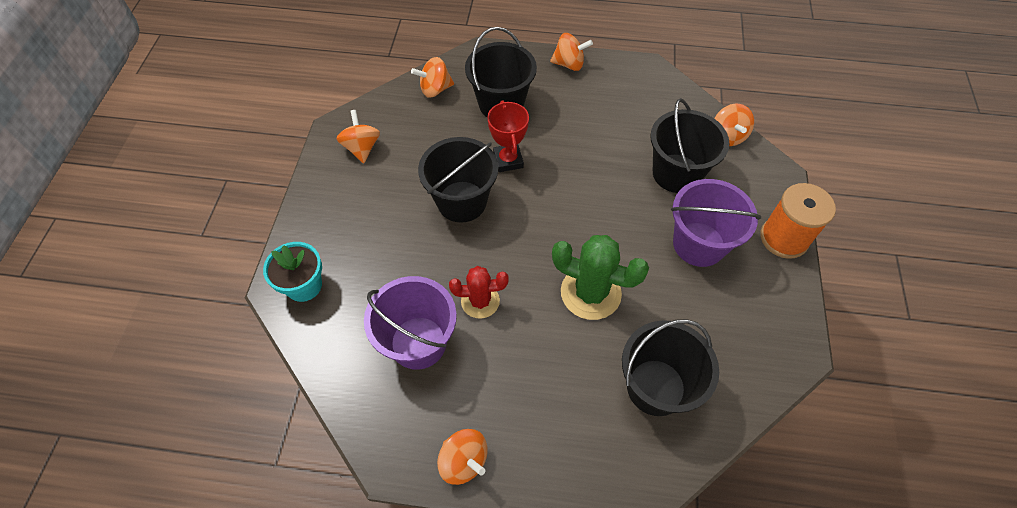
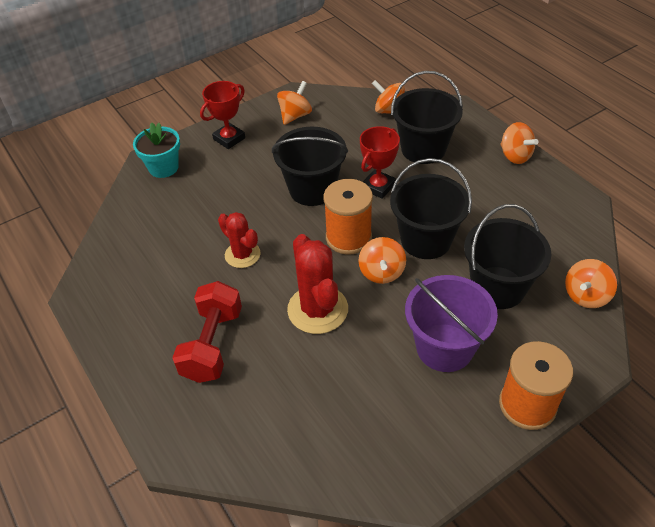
camera: 50 degrees right, 10 degrees down
purple bucket [364,276,457,370] -> none
orange spinning top [437,429,488,485] -> orange spinning top moved to [358,237,406,284]
green cactus [552,235,649,320] -> red cactus [287,234,348,334]
black bucket [622,319,719,416] -> black bucket moved to [390,158,472,259]
none -> red dumbbell [172,281,242,383]
none -> red trophy [200,81,245,149]
none -> orange spool [324,179,373,255]

